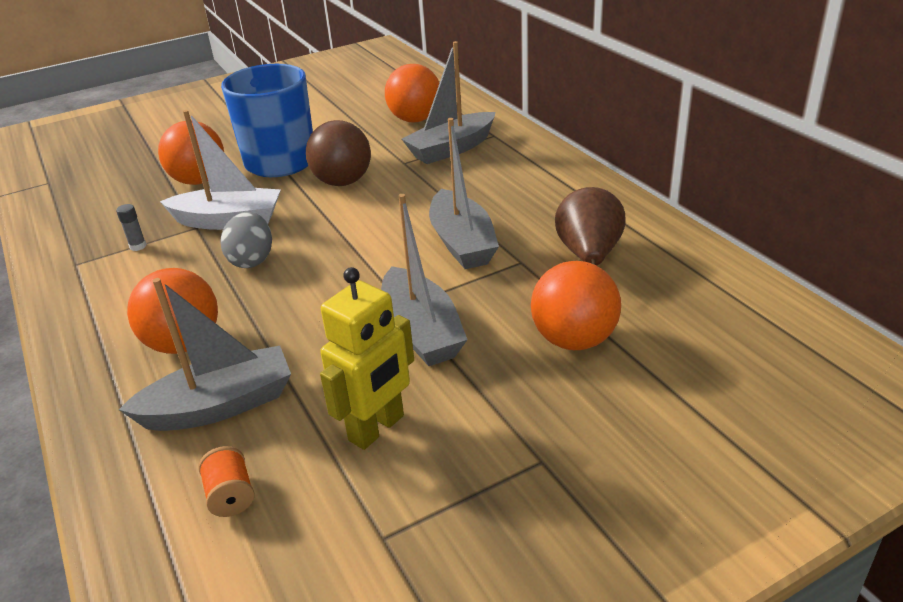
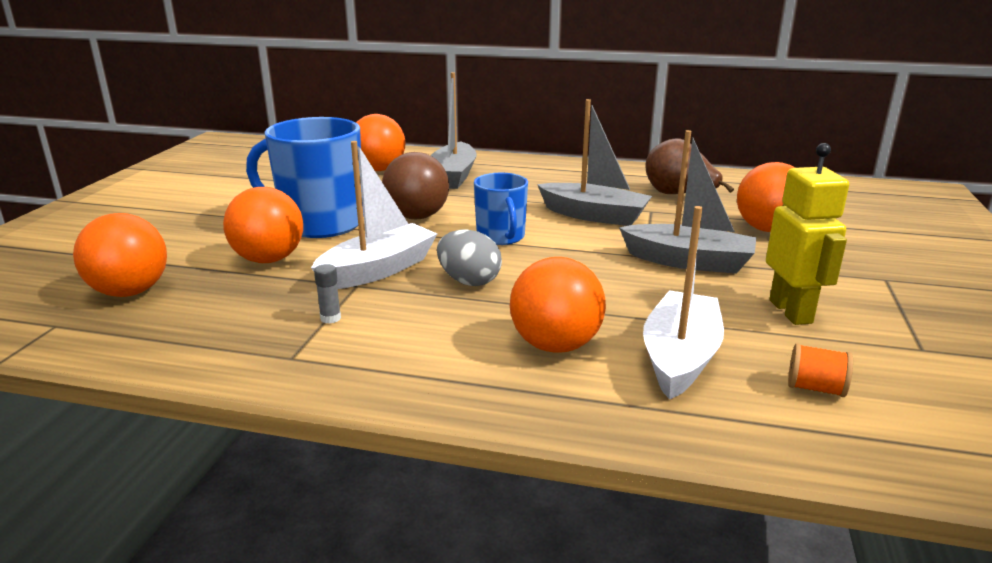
camera: 50 degrees left, 10 degrees down
grey boat [119,278,291,431] -> white boat [643,206,724,400]
none -> orange ball [73,213,167,297]
none -> blue mug [474,173,528,245]

